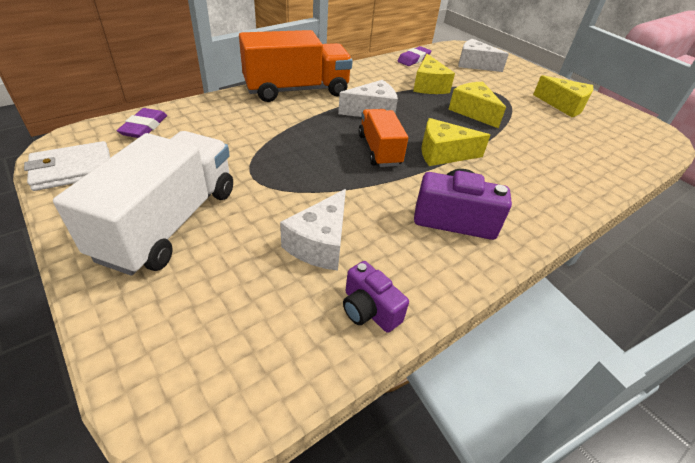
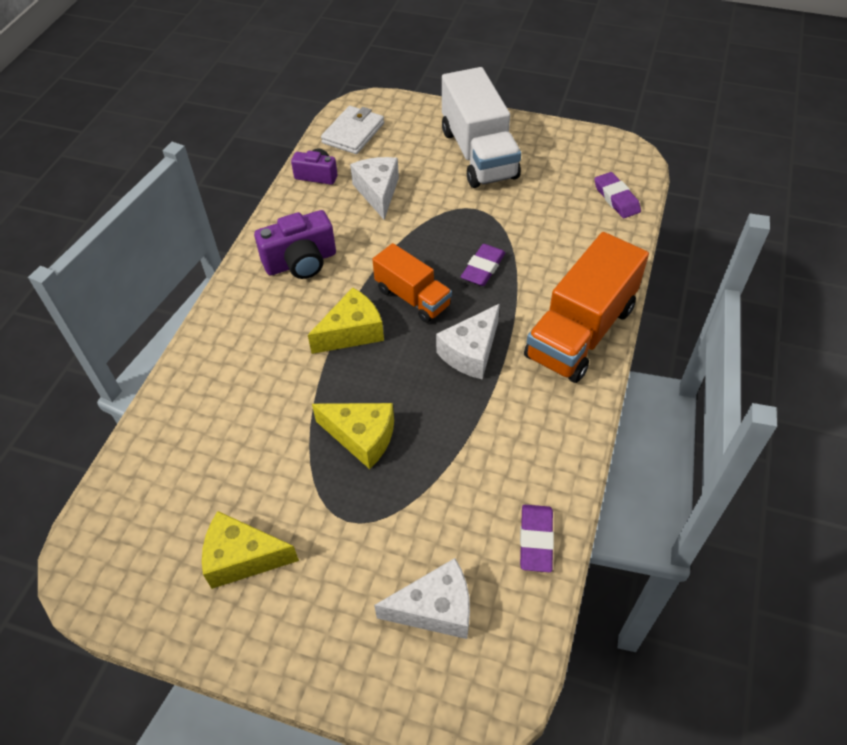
camera: 150 degrees right, 10 degrees up
white wallet [24,141,110,191] -> white wallet moved to [321,106,384,154]
yellow cheese [413,54,455,94] -> none
none -> purple eraser [461,244,506,286]

